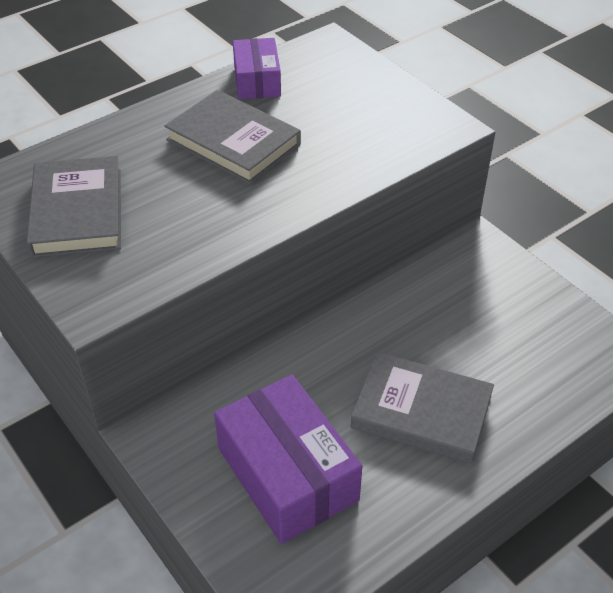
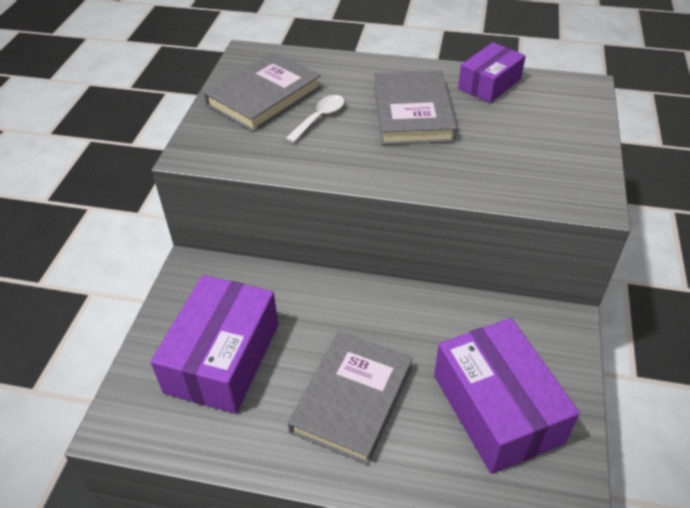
camera: 50 degrees right, 0 degrees up
grey book [351,352,494,464] -> grey book turned 45 degrees clockwise [288,332,413,465]
none -> white spoon [285,95,344,143]
none -> purple box [434,318,580,474]

